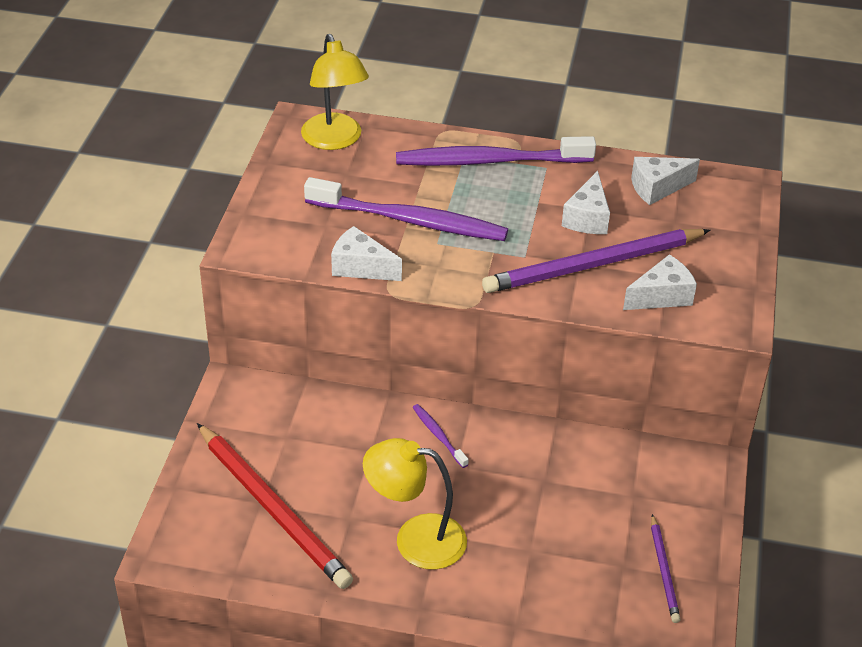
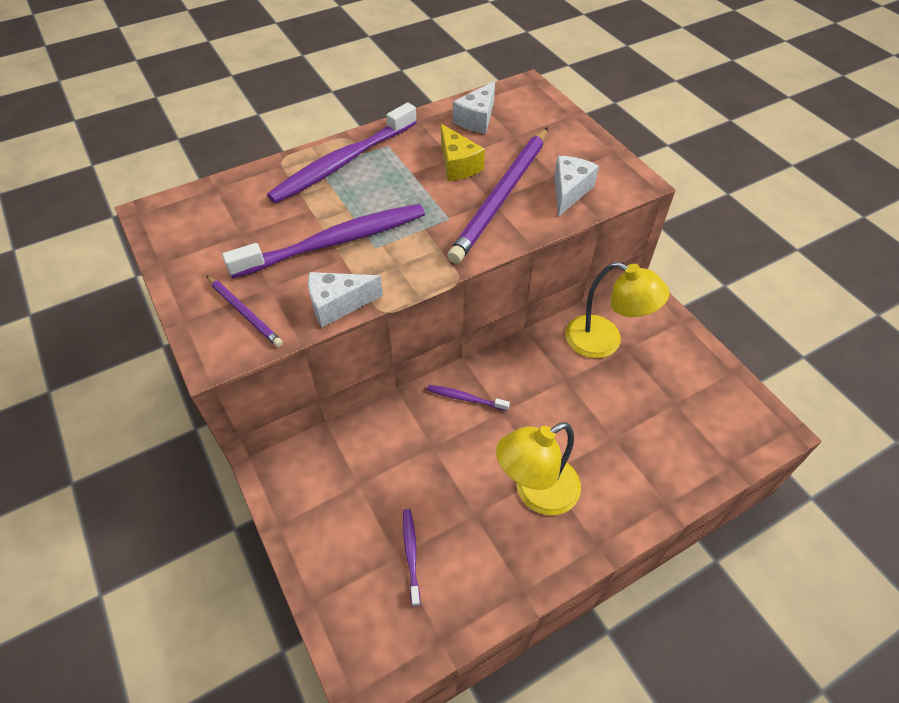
camera: 40 degrees left, 10 degrees up
red pencil [197,423,353,589] -> purple toothbrush [403,509,420,607]
yellow lamp [301,34,369,150] -> yellow lamp moved to [565,262,669,358]
white cheese [562,171,610,234] -> yellow cheese [441,124,485,181]
purple pencil [651,514,681,623] -> purple pencil moved to [206,275,283,347]

